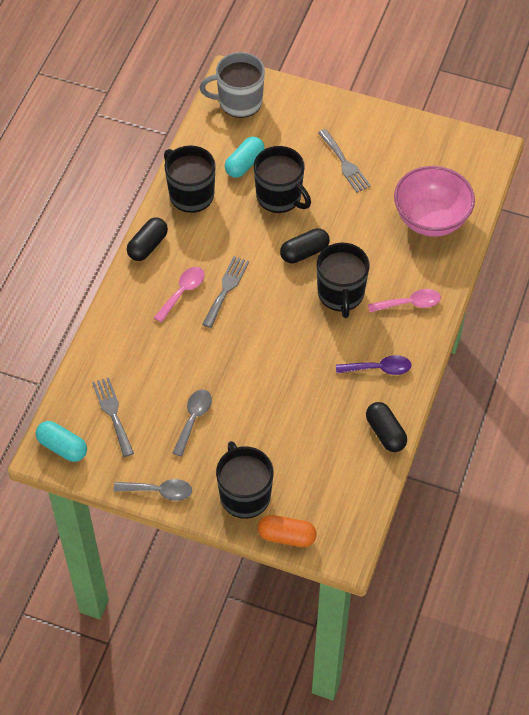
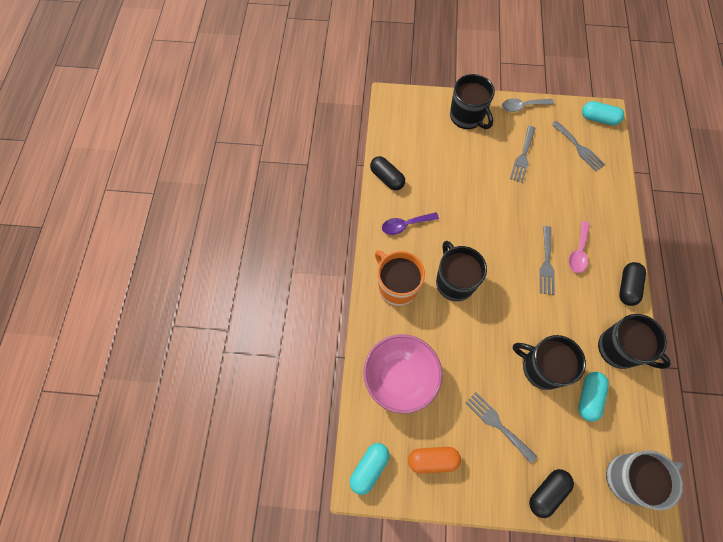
camera: 165 degrees right, 10 degrees up
grey spoon [172,389,212,457] -> grey fork [510,126,536,183]
orange capsule [258,515,317,547] -> orange capsule moved to [408,447,461,474]
black capsule [280,228,330,264] -> black capsule moved to [529,469,574,518]
pink spoon [368,289,441,312] -> orange mug [375,250,425,306]
none -> turquoise capsule [350,443,390,495]

